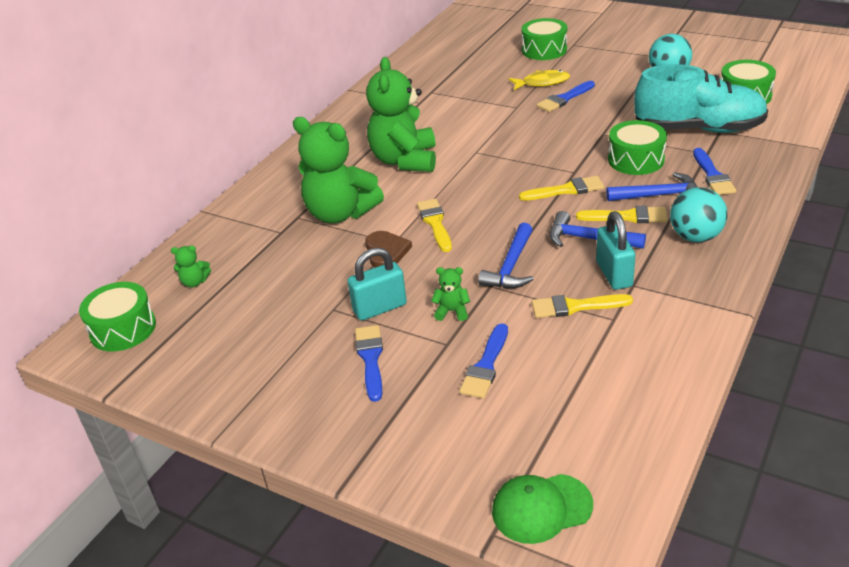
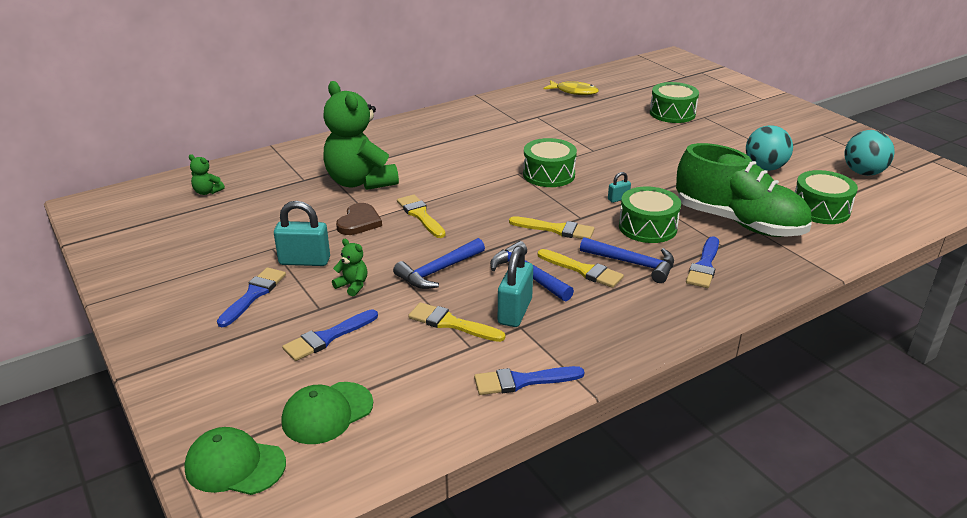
camera: 25 degrees right, 5 degrees down
green drum [79,282,156,352] -> green drum moved to [523,138,577,187]
green teddy bear [366,57,436,172] -> none
yellow brush [417,199,452,252] -> yellow brush turned 45 degrees counterclockwise [397,194,446,238]
yellow fish [509,70,570,90] -> yellow fish moved to [544,80,599,95]
blue brush [537,81,595,112] -> blue brush moved to [474,366,584,395]
turquoise shoe [634,64,768,133] -> green shoe [676,143,812,237]
turquoise ball [670,187,727,242] -> turquoise ball moved to [844,130,895,176]
none -> green cap [282,382,373,444]
none -> turquoise padlock [608,172,631,203]

